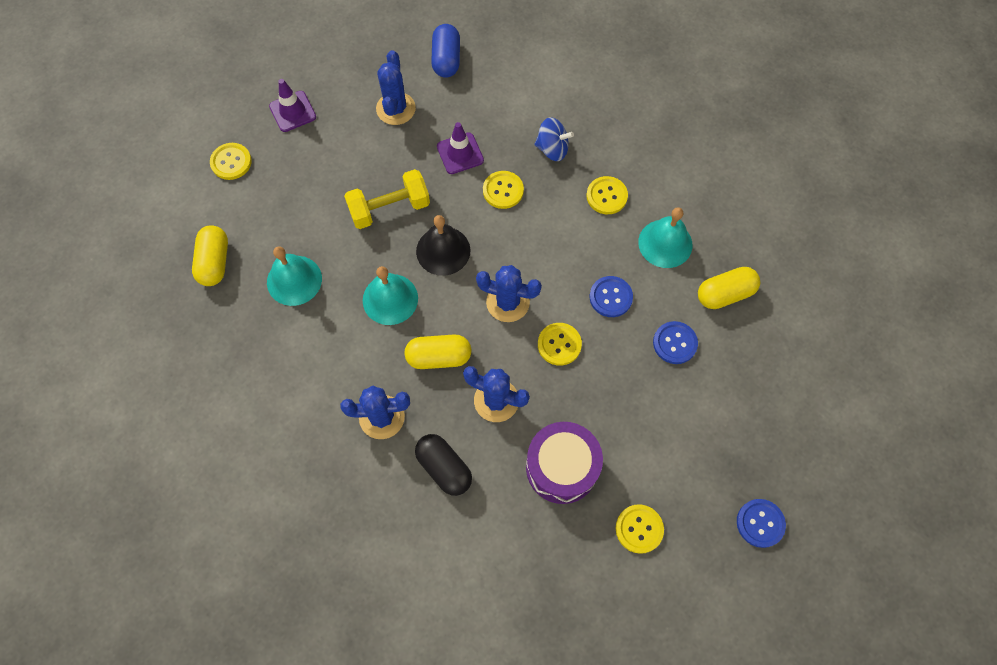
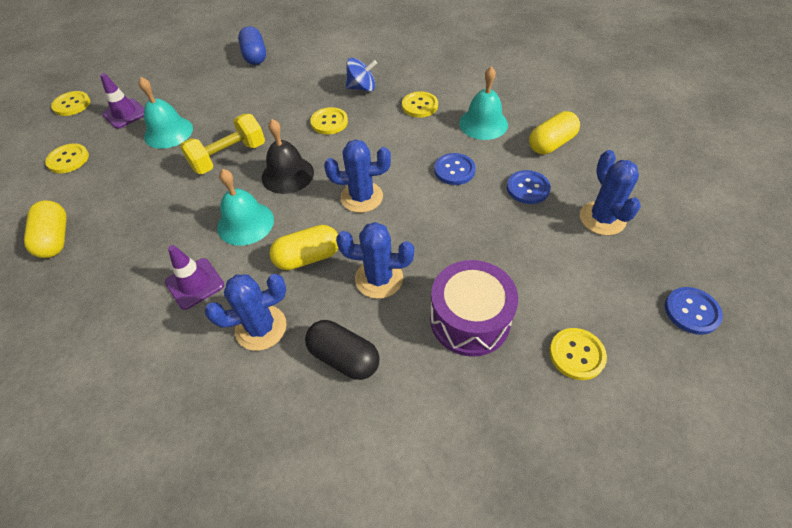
camera: 15 degrees left, 15 degrees down
turquoise bell [267,246,322,306] -> turquoise bell moved to [139,77,193,149]
blue cactus [376,50,416,125] -> blue cactus moved to [580,150,641,236]
purple traffic cone [437,122,484,174] -> purple traffic cone moved to [165,245,224,310]
yellow button [538,323,582,366] -> yellow button moved to [51,91,90,116]

